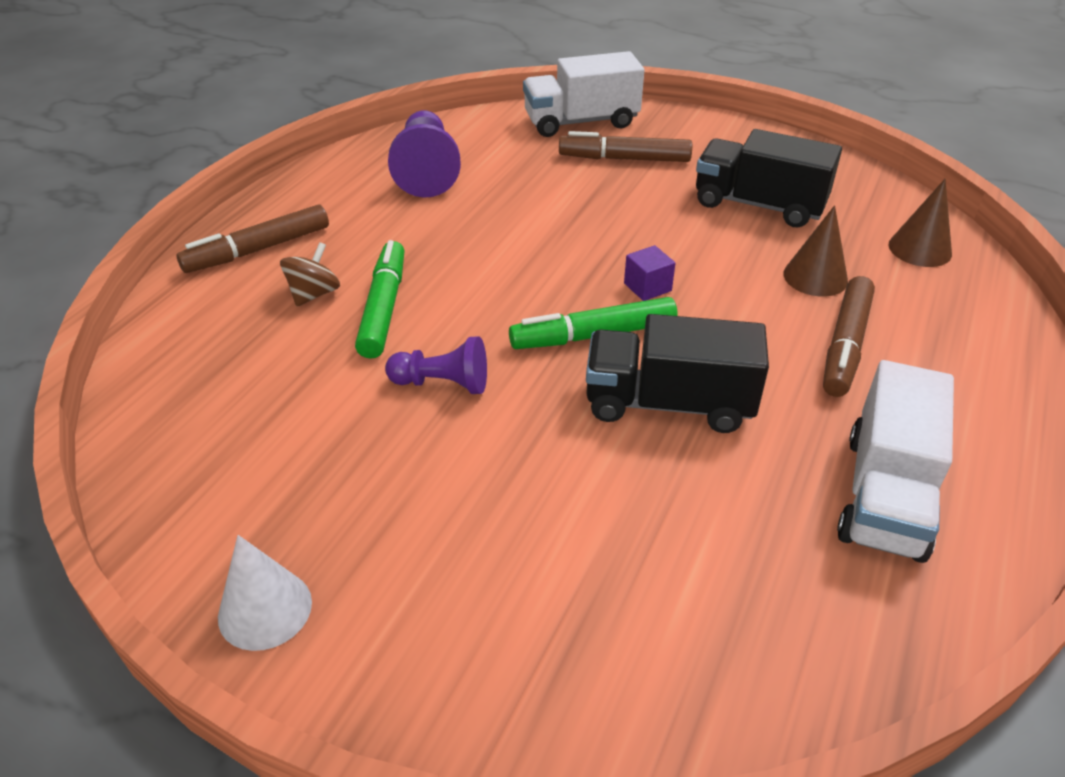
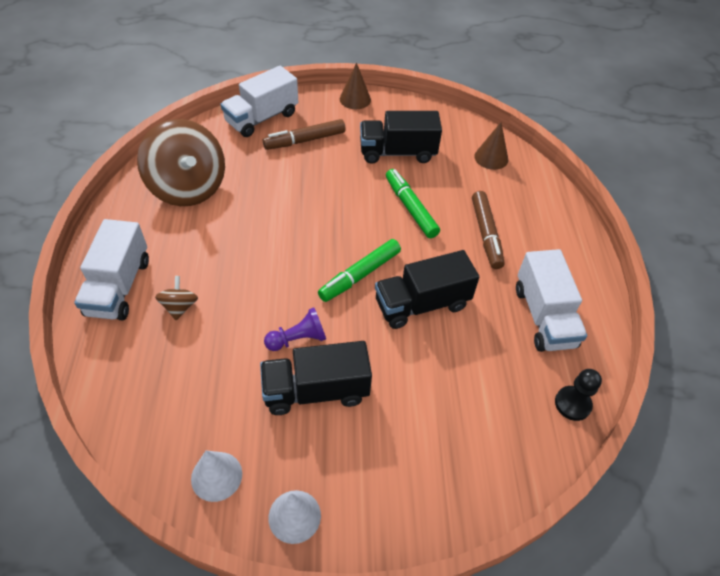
camera: 30 degrees left, 10 degrees up
brown marker [176,204,329,273] -> white truck [74,219,149,320]
green marker [355,240,405,359] -> green marker moved to [386,169,440,238]
purple pawn [388,110,461,198] -> brown spinning top [137,119,225,206]
purple cube [624,245,676,301] -> none
brown cone [783,205,848,296] -> brown cone moved to [340,63,371,109]
none -> white cone [191,451,242,502]
none -> black truck [260,341,372,415]
none -> black pawn [555,369,602,421]

